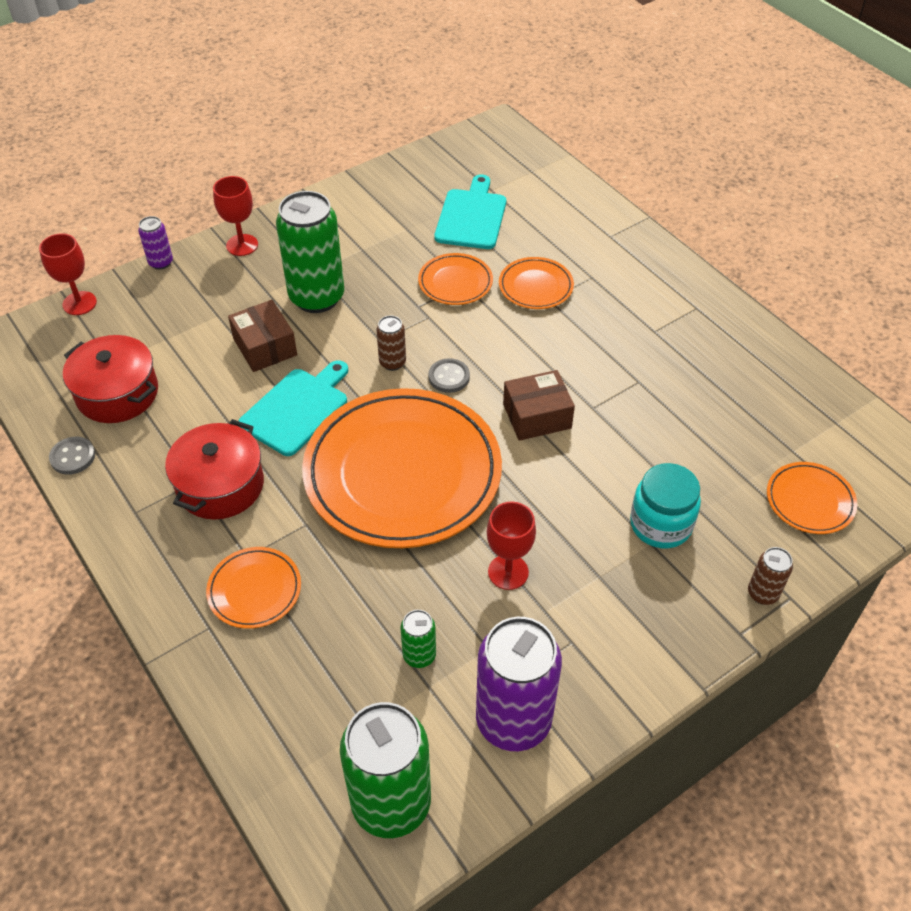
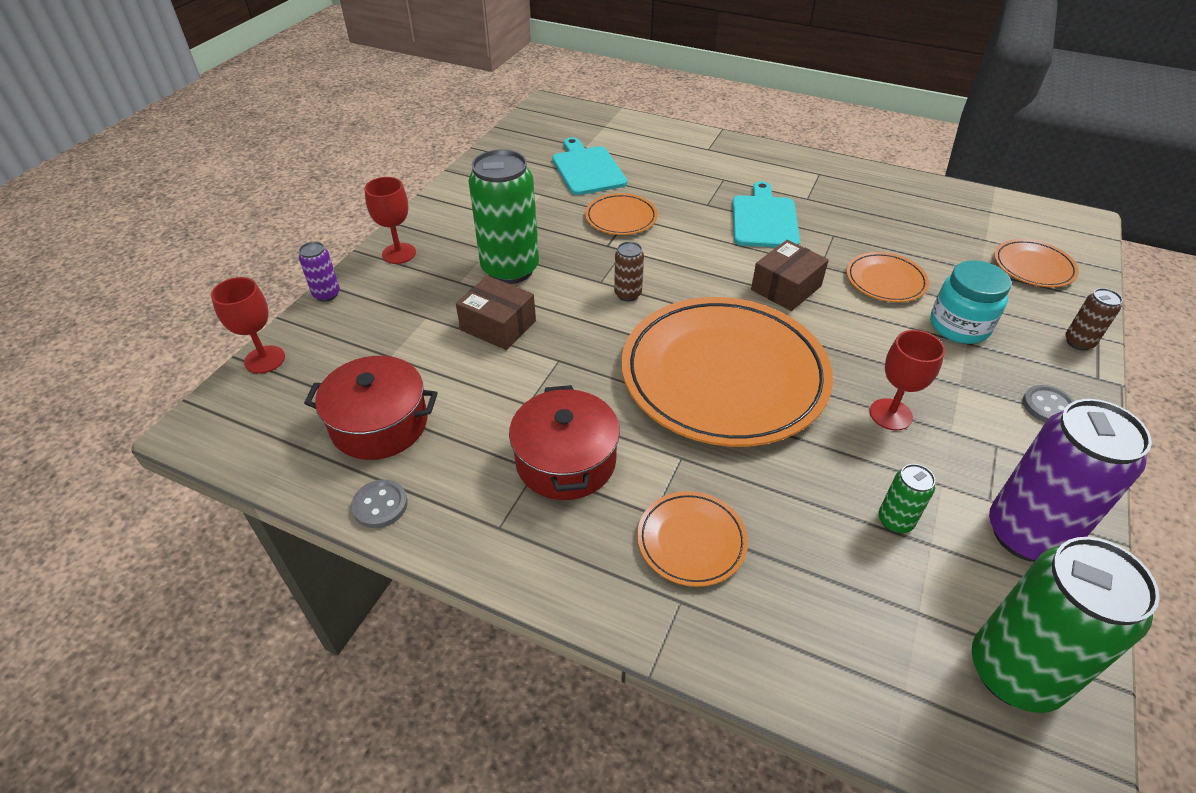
camera: 30 degrees left, 5 degrees down
turquoise cutting board [239,360,348,456] -> turquoise cutting board moved to [732,181,800,248]
grey button [428,358,470,393] -> grey button moved to [1023,385,1074,422]
orange plate [499,257,574,309] -> orange plate moved to [846,252,929,302]

